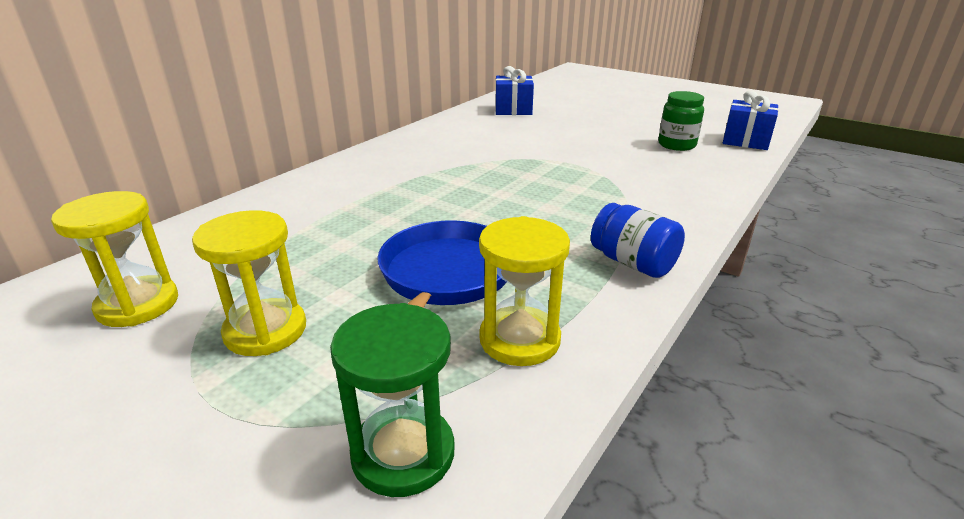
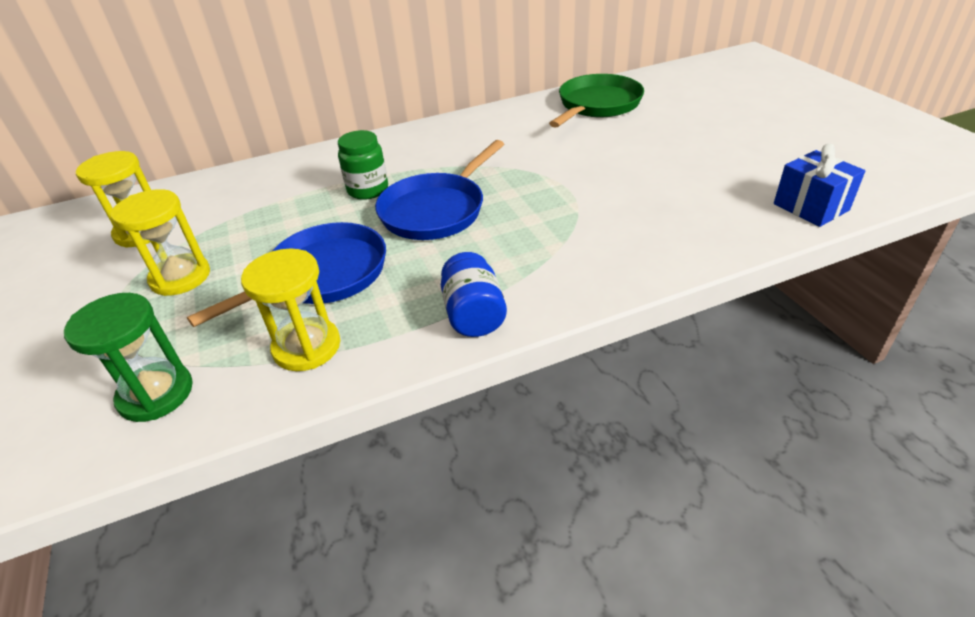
camera: 35 degrees right, 10 degrees up
blue gift [495,66,534,115] -> green pan [549,74,644,128]
green jar [658,91,704,151] -> green jar moved to [338,130,388,200]
none -> blue pan [375,140,504,240]

